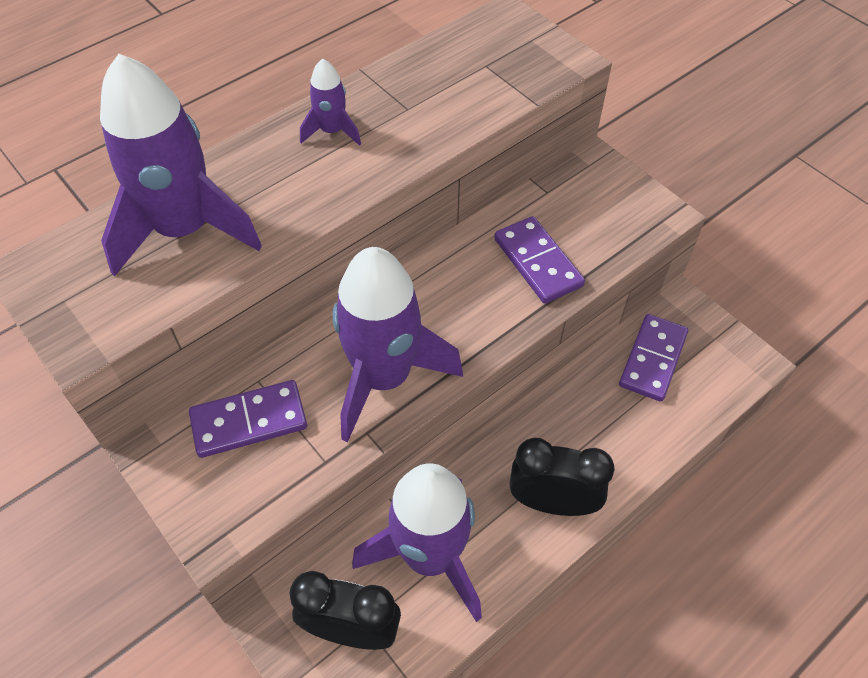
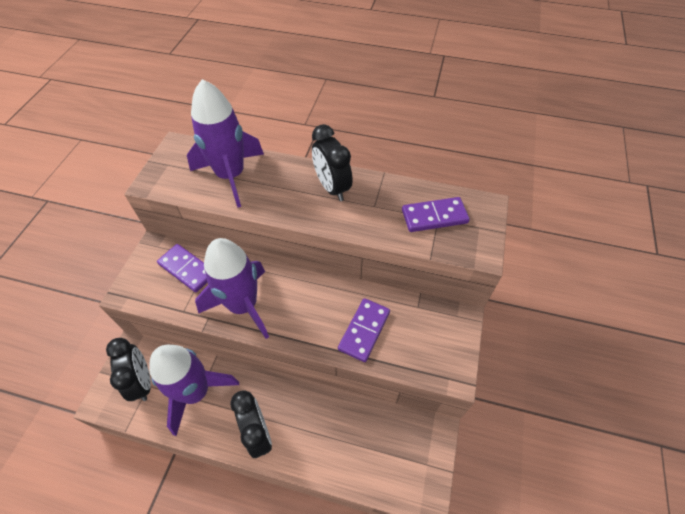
camera: 55 degrees right, 0 degrees up
purple rocket [300,58,361,146] -> black clock [312,124,353,201]
purple domino [619,314,688,402] -> purple domino moved to [402,197,470,232]

